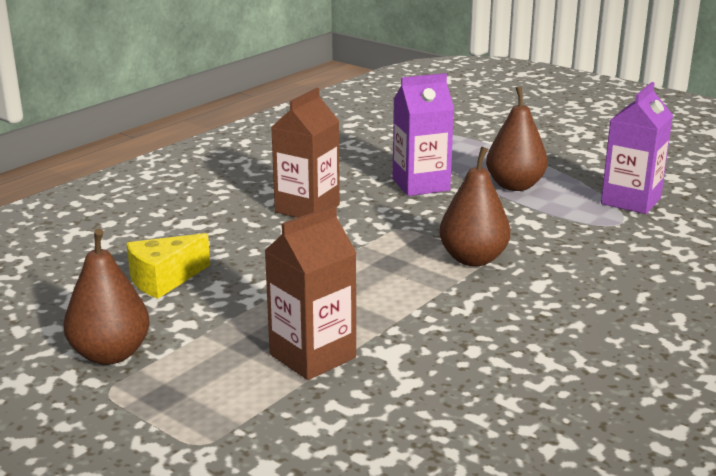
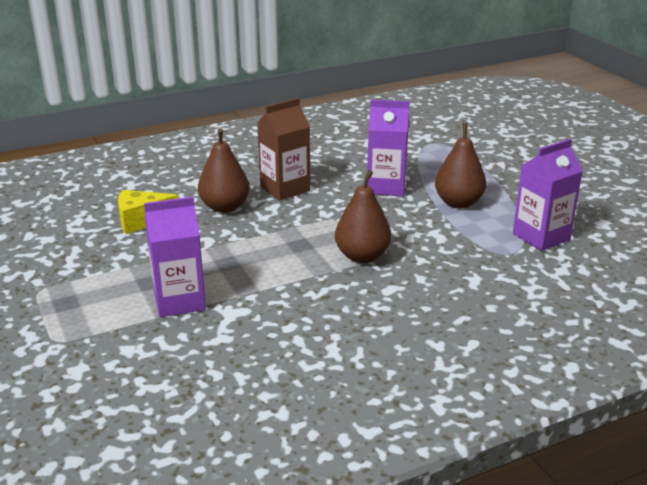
camera: 25 degrees right, 5 degrees up
brown pear [63,229,150,365] -> brown pear moved to [198,128,249,213]
brown carton [264,205,357,380] -> purple carton [144,197,206,317]

